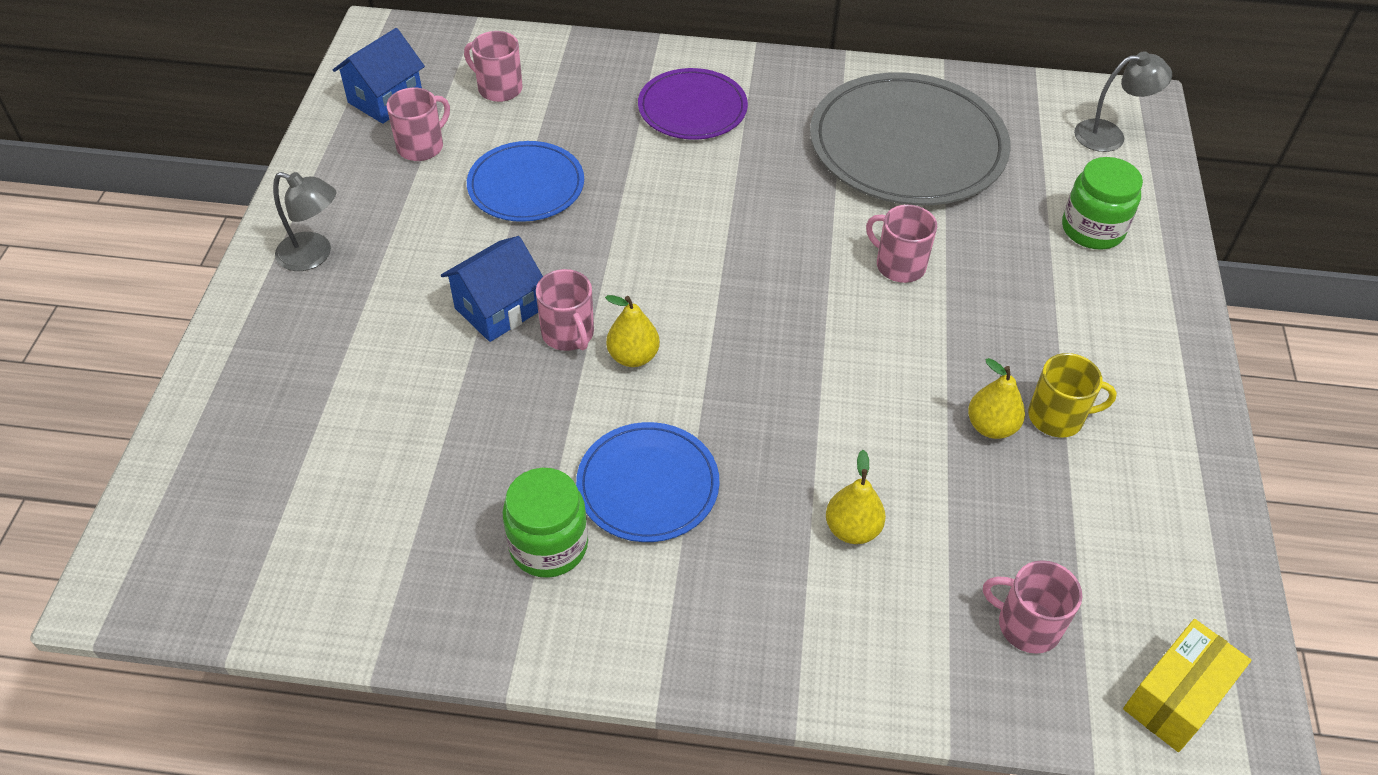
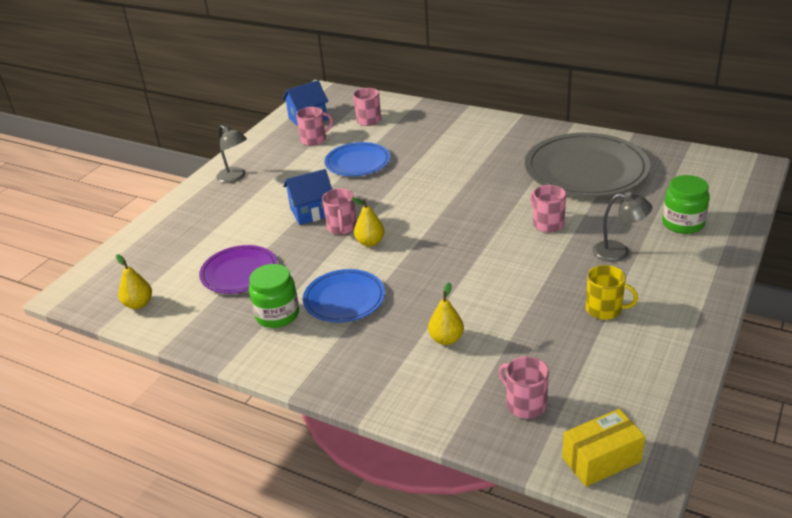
camera: 25 degrees right, 15 degrees down
purple plate [638,68,748,140] -> purple plate moved to [199,245,278,294]
yellow pear [968,358,1025,439] -> yellow pear moved to [116,254,152,309]
grey lamp [1074,51,1172,152] -> grey lamp moved to [592,192,652,262]

